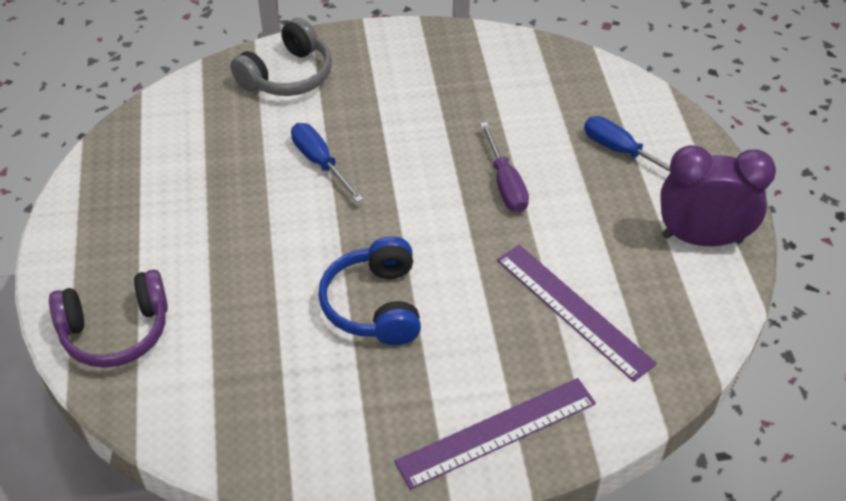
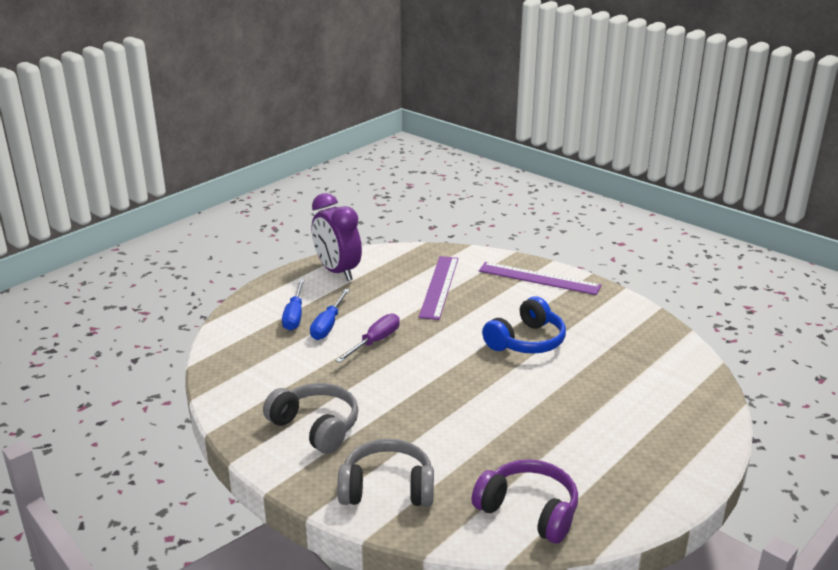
camera: 130 degrees left, 20 degrees down
purple headphones [49,269,168,368] -> purple headphones moved to [472,459,578,543]
blue screwdriver [291,123,363,202] -> blue screwdriver moved to [310,289,350,340]
none -> grey headphones [263,383,359,454]

